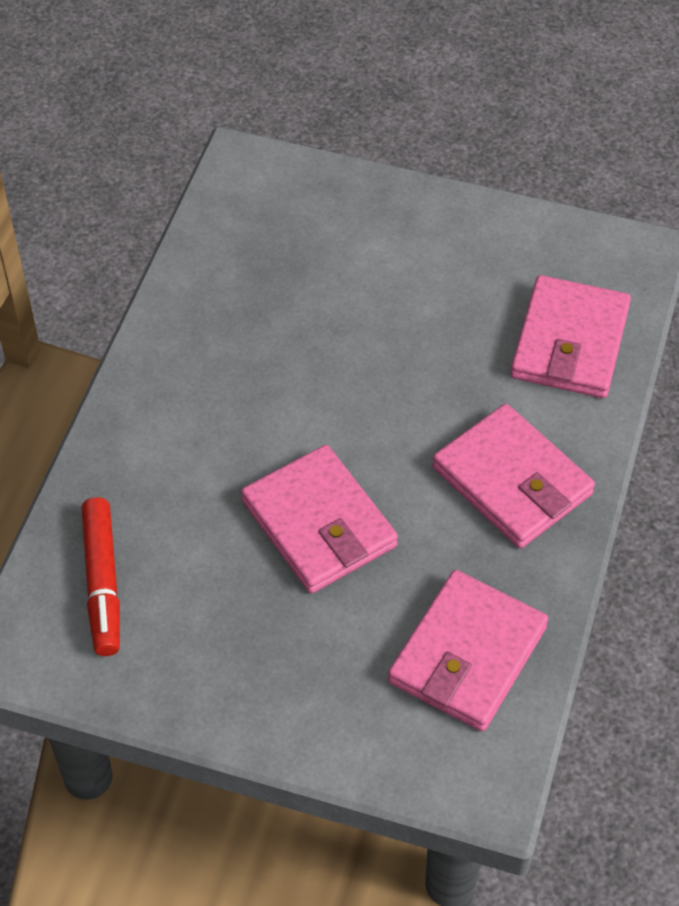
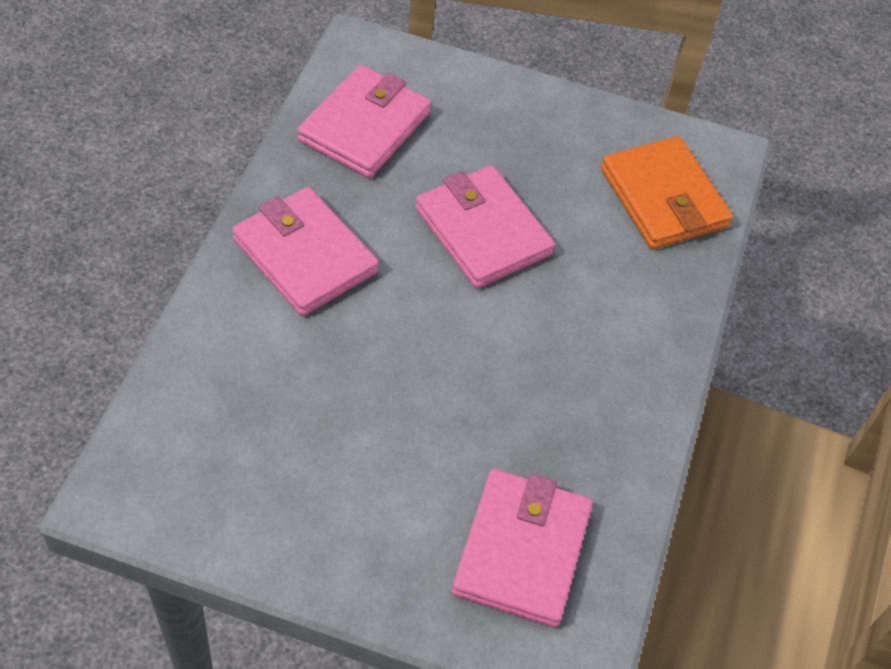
camera: 175 degrees right, 0 degrees up
red marker [81,497,120,656] -> orange wallet [601,136,732,249]
pink wallet [510,275,631,398] -> pink wallet moved to [451,469,592,628]

